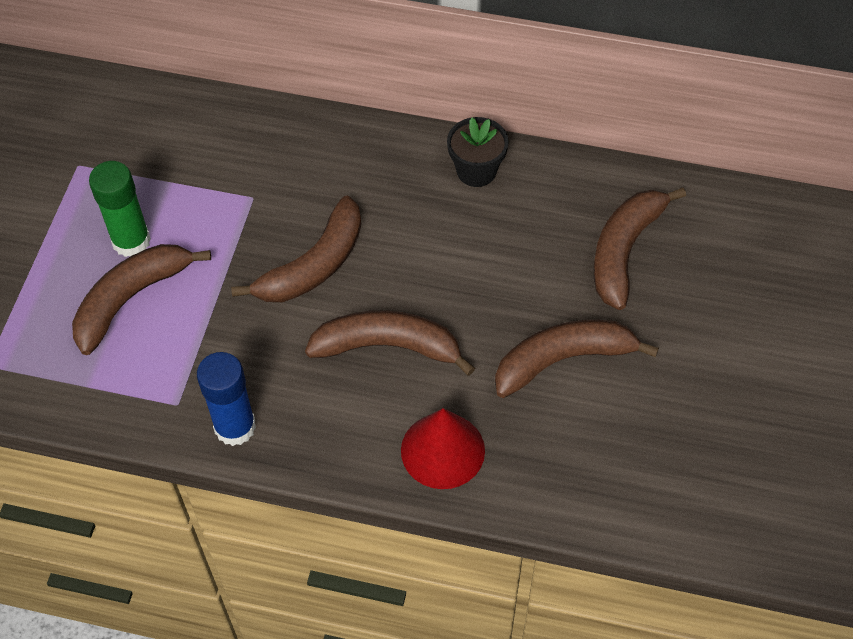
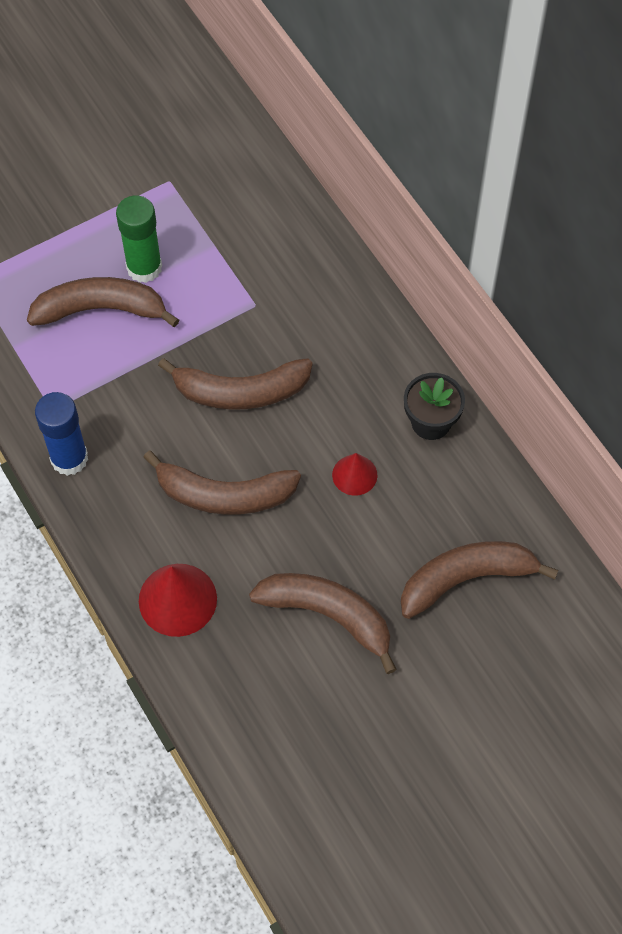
camera: 45 degrees right, 5 degrees up
brown banana [305,310,475,376] -> brown banana turned 135 degrees clockwise [143,451,301,515]
none -> red cone [332,453,377,496]

